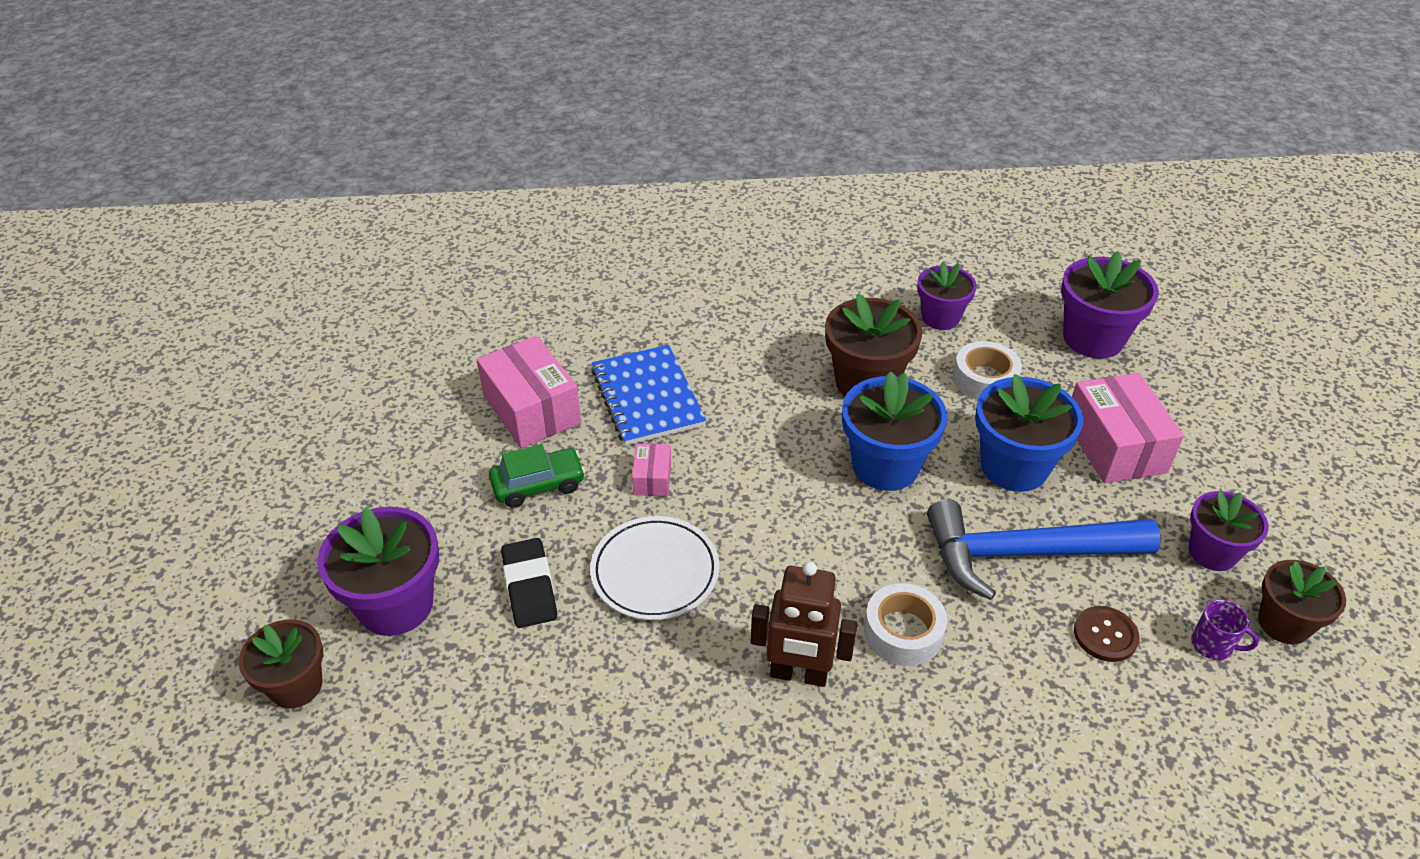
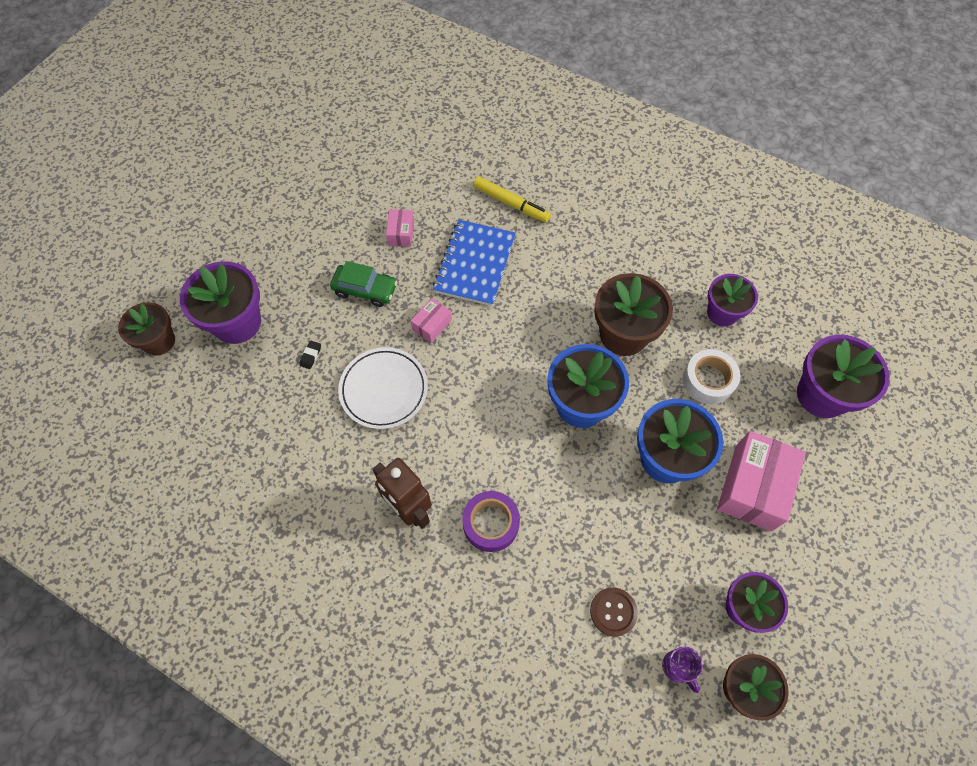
camera: 35 degrees right, 20 degrees up
pink box [476,336,581,448] -> pink box [386,209,414,247], size x0.49
black eraser [501,538,557,628] -> black eraser [299,341,321,369], size x0.45
white tape [864,583,947,666] -> purple tape [462,491,520,552]
blue hammer [927,499,1161,600] -> none
none -> yellow marker [473,176,551,223]

